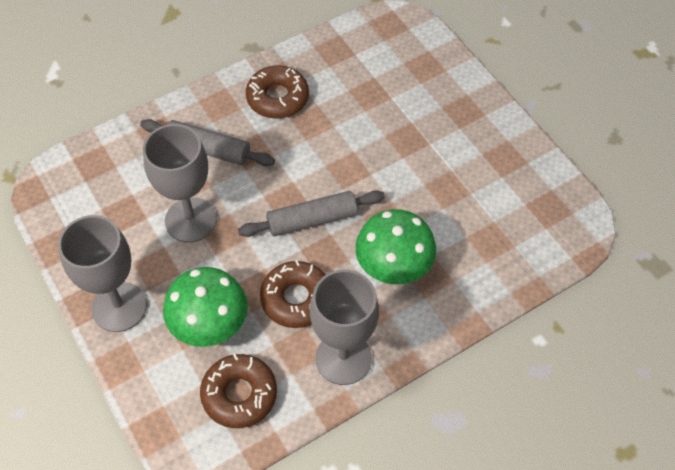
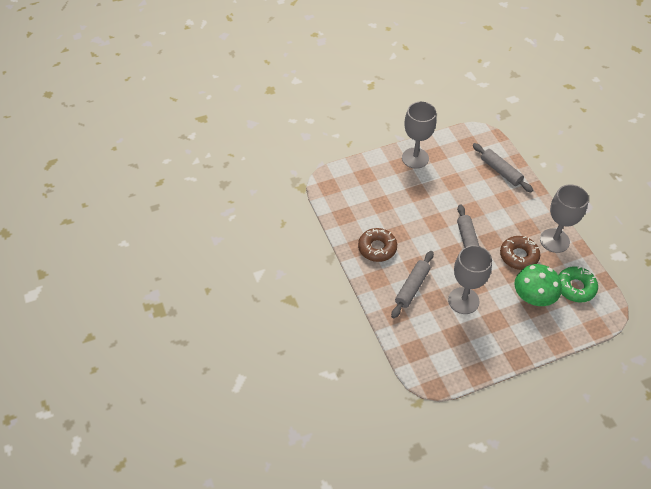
camera: 80 degrees left, 5 degrees down
grey goblet [58,215,147,332] -> grey goblet moved to [402,102,437,169]
brown donut [200,354,277,428] -> green donut [559,266,598,303]
green mushroom [355,209,436,284] -> none
none -> grey rolling pin [473,143,533,192]

